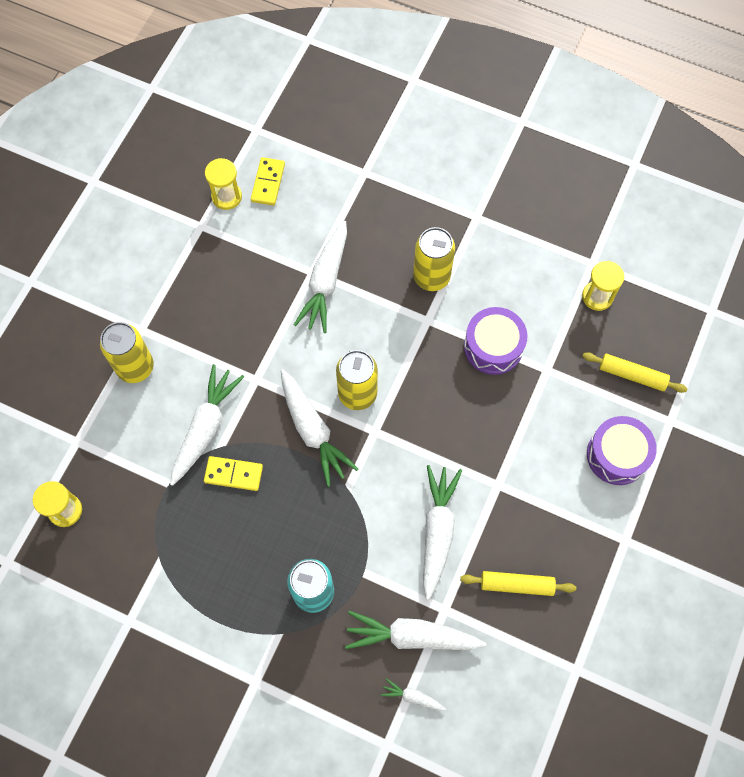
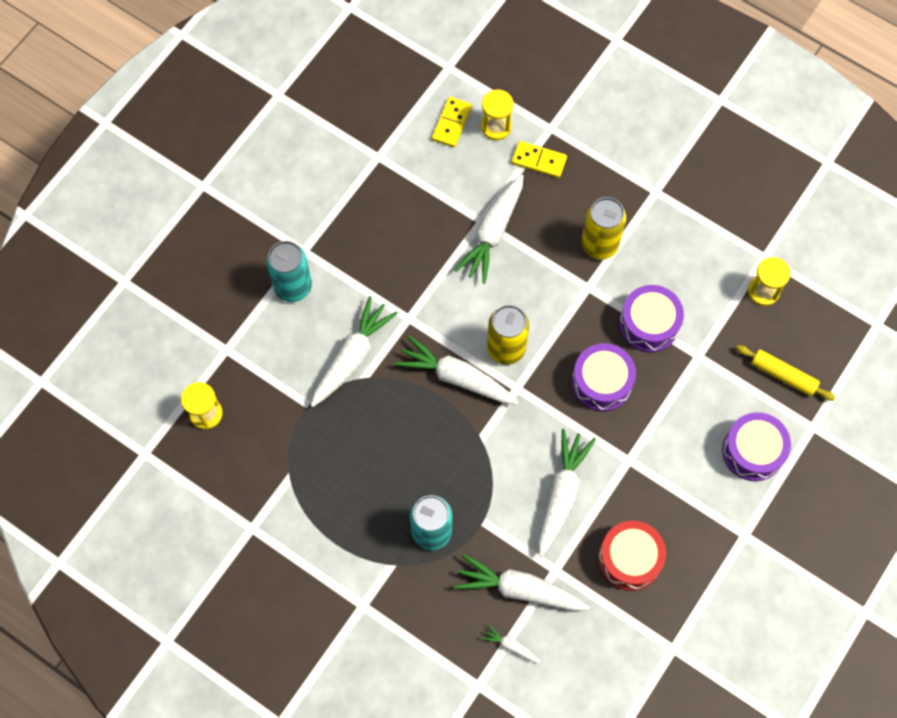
camera: 10 degrees right, 0 degrees up
yellow can [100,322,154,383] -> turquoise can [266,241,312,302]
yellow domino [204,456,263,491] -> yellow domino moved to [512,141,567,178]
yellow hourglass [205,158,242,210] -> yellow hourglass moved to [481,89,514,140]
white carrot [281,369,359,487] -> white carrot turned 135 degrees clockwise [394,335,518,404]
yellow rolling pin [460,571,576,596] -> red drum [598,521,666,591]
none -> purple drum [572,343,636,411]

